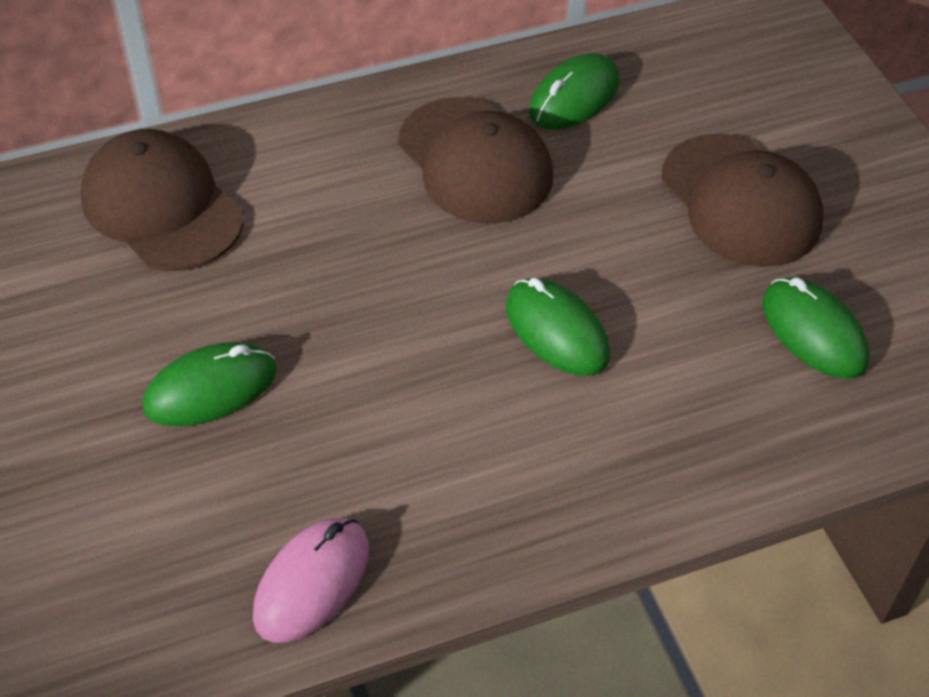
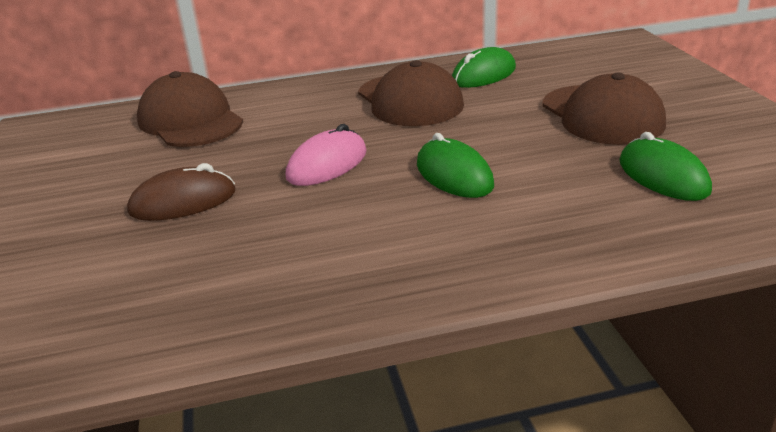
camera: 10 degrees right, 20 degrees down
green mouse [143,342,277,426] -> brown mouse [127,163,235,221]
pink mouse [253,518,369,643] -> pink mouse moved to [285,124,367,186]

